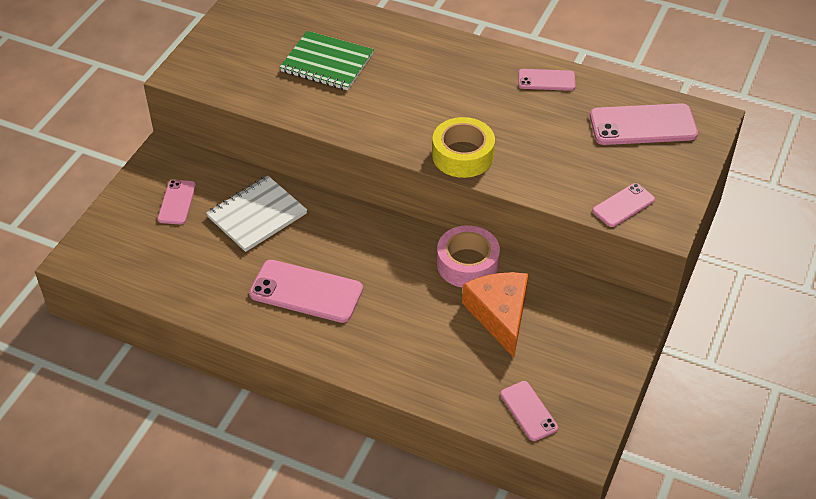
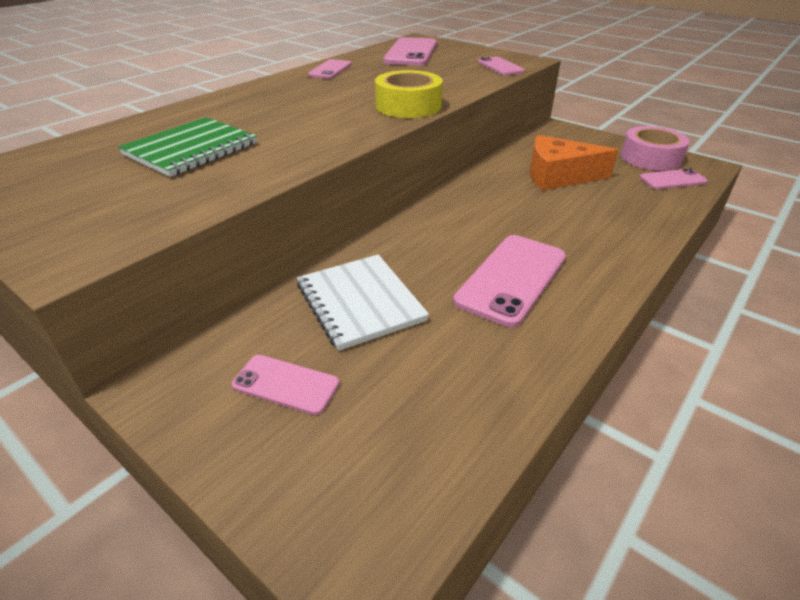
camera: 75 degrees left, 10 degrees down
pink tape [437,225,500,288] -> pink tape moved to [621,126,690,171]

